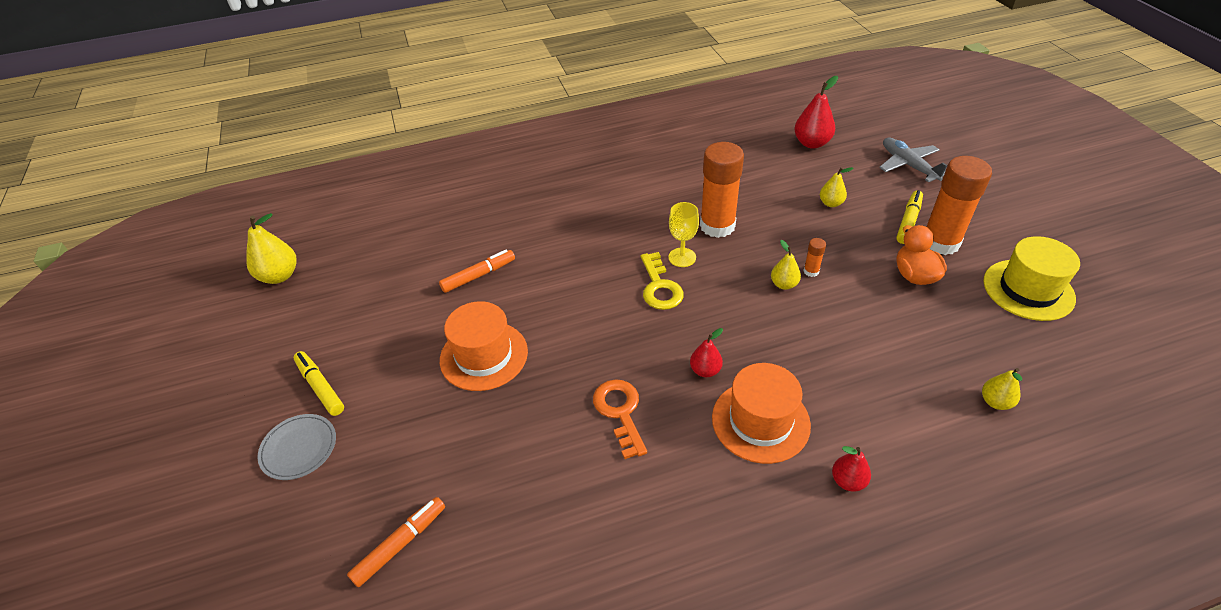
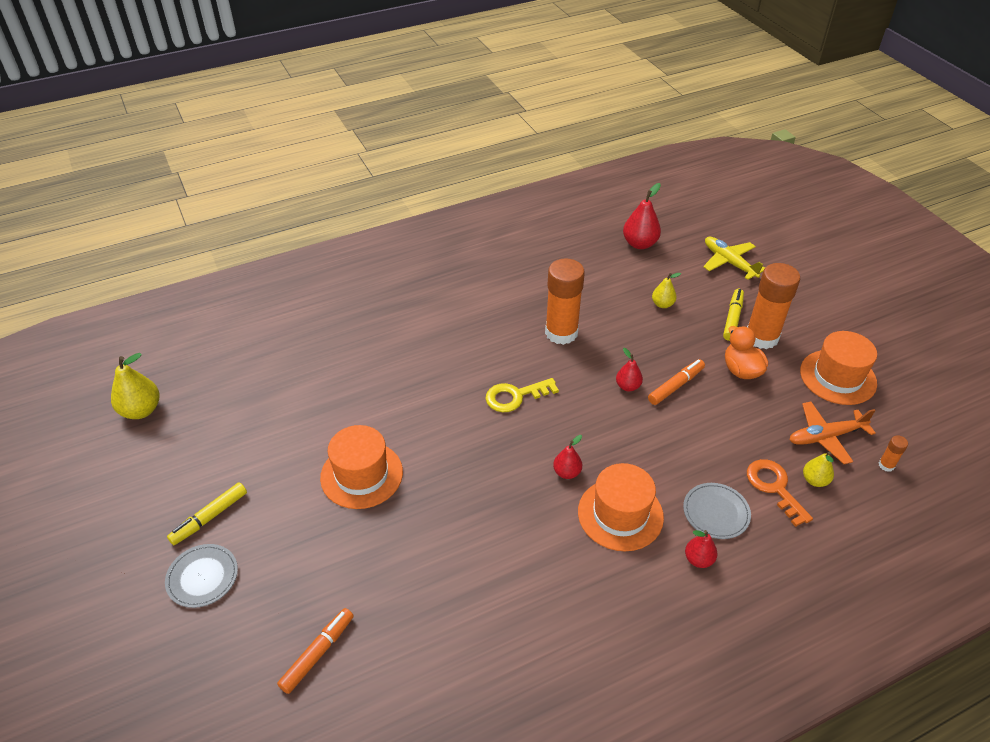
camera: 10 degrees left, 0 degrees up
yellow marker [294,351,344,416] -> yellow marker turned 90 degrees counterclockwise [167,482,247,545]
orange marker [439,250,515,293] -> orange marker moved to [648,359,705,405]
orange key [593,379,647,459] -> orange key moved to [747,459,813,527]
yellow key [641,252,684,310] -> yellow key turned 90 degrees clockwise [485,378,559,412]
yellow goblet [669,202,699,267] -> none
yellow pear [771,240,801,290] -> red pear [616,348,643,391]
orange glue stick [803,238,826,277] -> orange glue stick moved to [879,435,908,472]
grey plane [879,137,947,182] -> yellow plane [703,236,765,280]
yellow hat [983,236,1080,321] -> orange hat [800,331,877,405]
none -> grey plate [683,483,751,539]
none -> orange plane [789,402,876,464]

